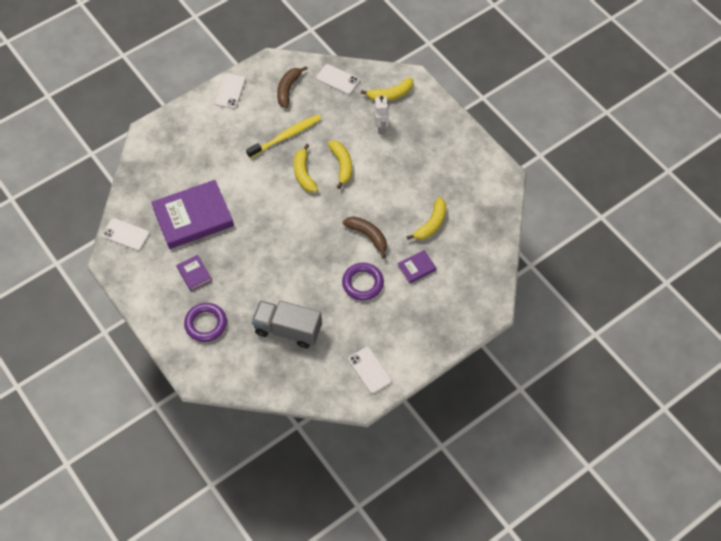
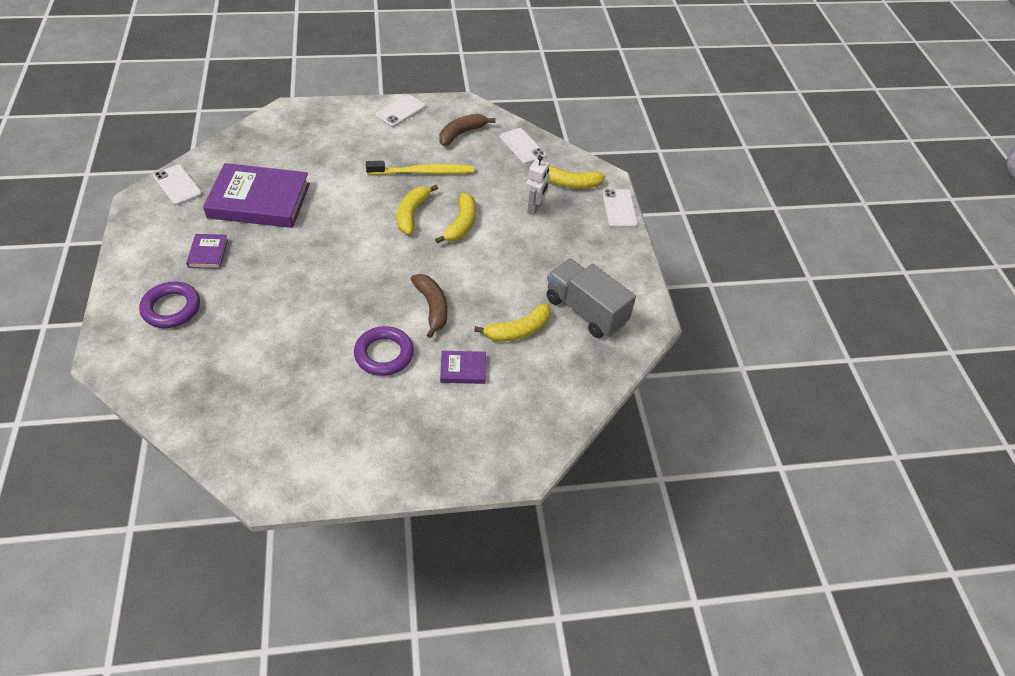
camera: 25 degrees right, 10 degrees down
grey truck [252,300,322,348] -> grey truck moved to [546,259,636,338]
white phone [348,347,392,394] -> white phone moved to [602,189,638,228]

